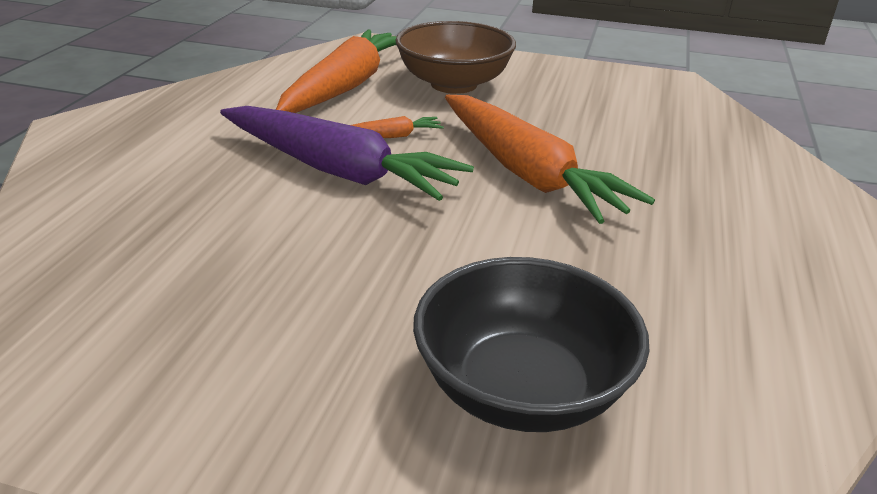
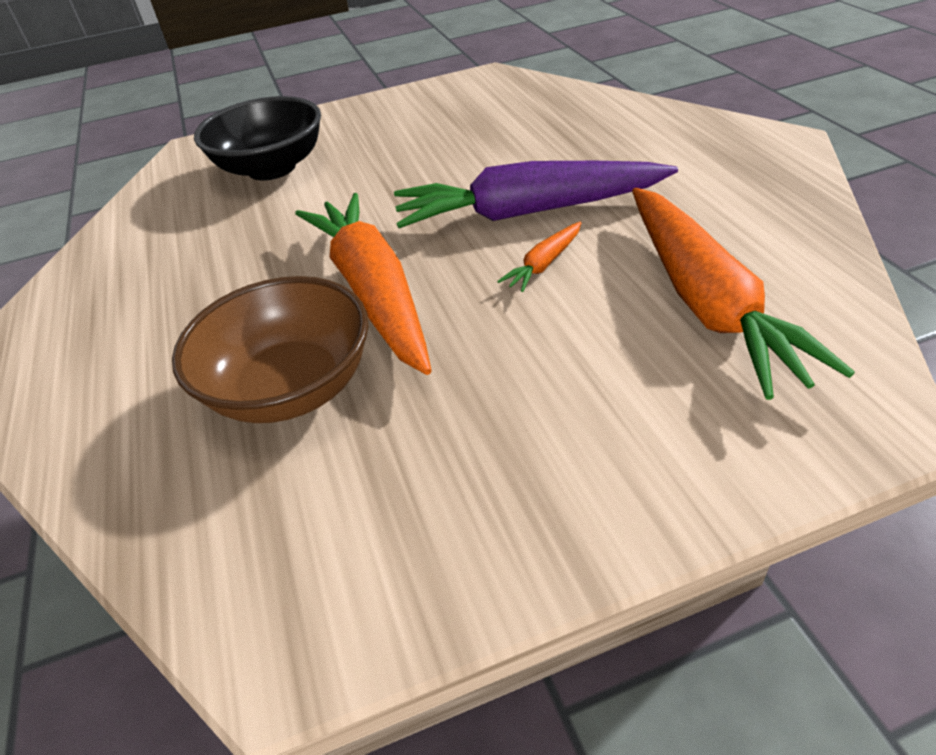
camera: 150 degrees right, 10 degrees up
brown bowl [395,21,516,94] -> brown bowl moved to [172,276,369,423]
orange carrot [445,95,655,224] -> orange carrot turned 45 degrees clockwise [295,193,432,375]

